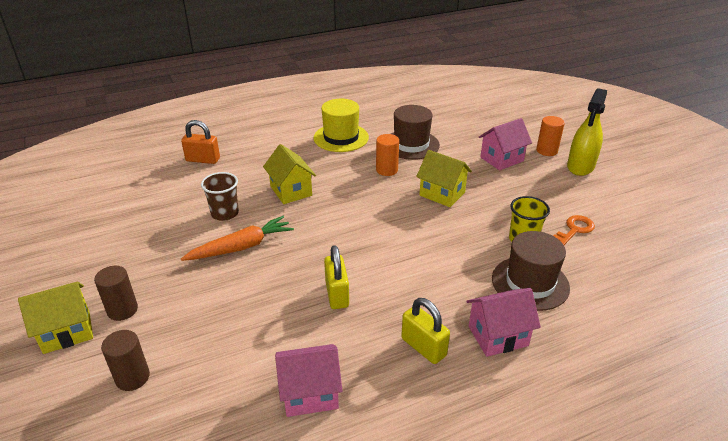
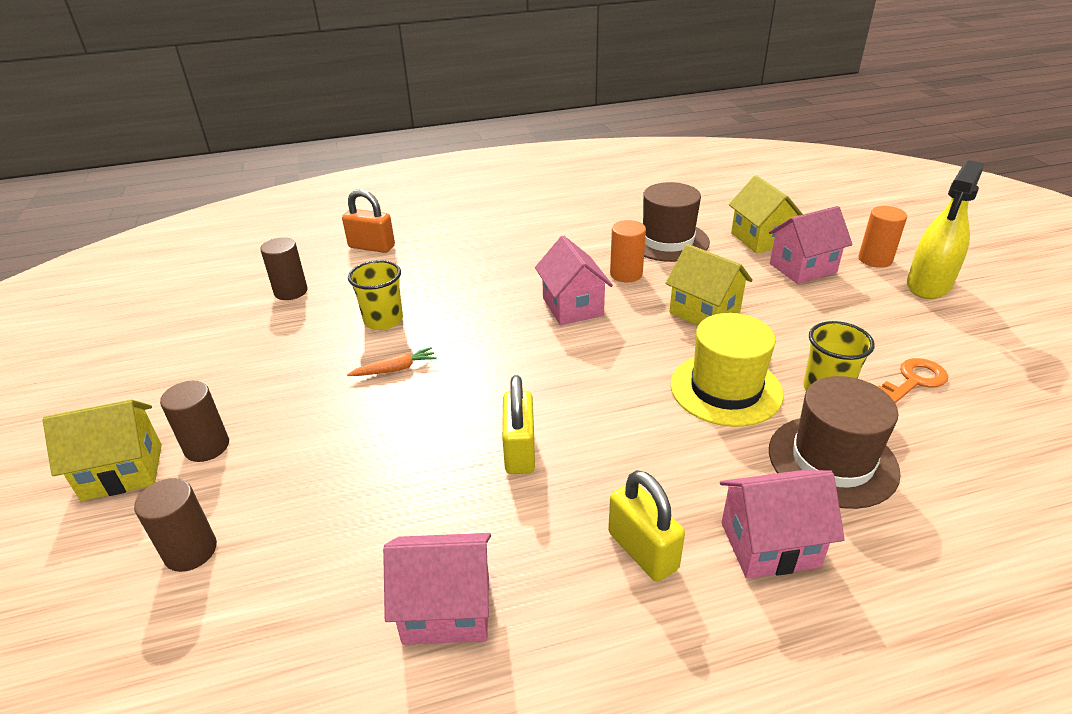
camera: 10 degrees right, 0 degrees up
orange carrot [181,216,294,261] -> orange carrot [347,347,437,376], size x0.53
brown cup [201,172,239,221] -> yellow cup [348,260,403,330]
yellow house [263,144,316,204] -> yellow house moved to [729,175,803,253]
yellow hat [313,99,369,152] -> yellow hat moved to [670,313,784,427]
none -> brown cylinder [260,237,308,300]
none -> pink house [535,235,613,325]

